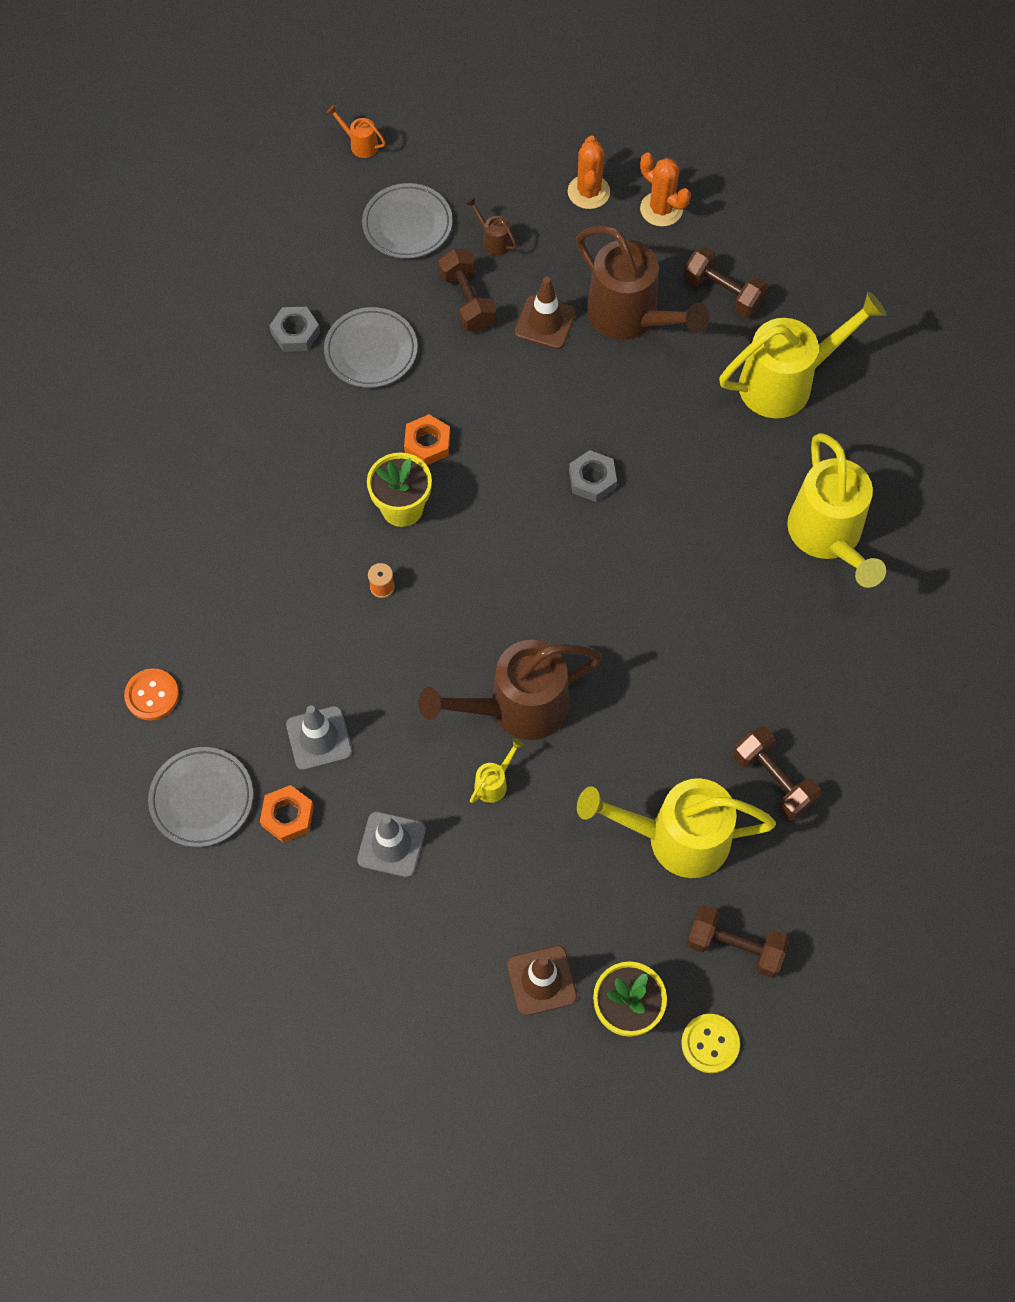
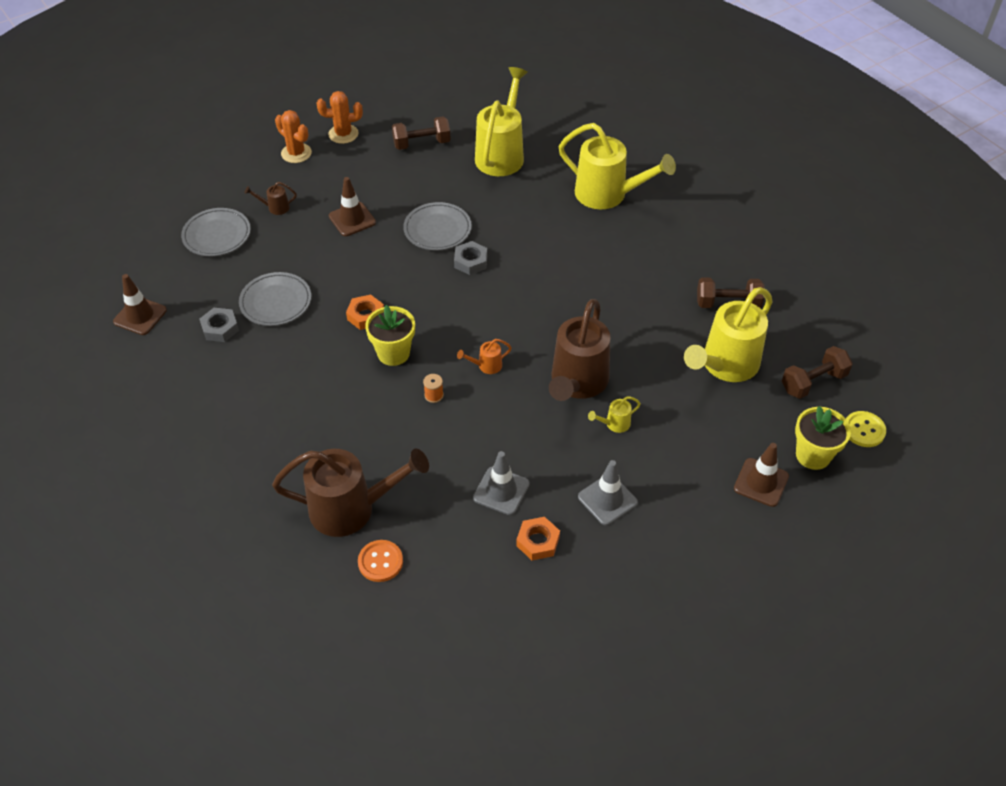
camera: 50 degrees left, 15 degrees down
grey plate [148,747,253,847] -> grey plate moved to [403,202,472,251]
orange watering can [327,105,386,158] -> orange watering can moved to [457,339,512,374]
brown dumbbell [438,249,497,332] -> none
yellow watering can [470,738,524,803] -> yellow watering can turned 105 degrees counterclockwise [588,396,641,433]
brown watering can [576,226,710,340] -> brown watering can moved to [272,449,429,537]
none -> brown traffic cone [113,274,167,335]

